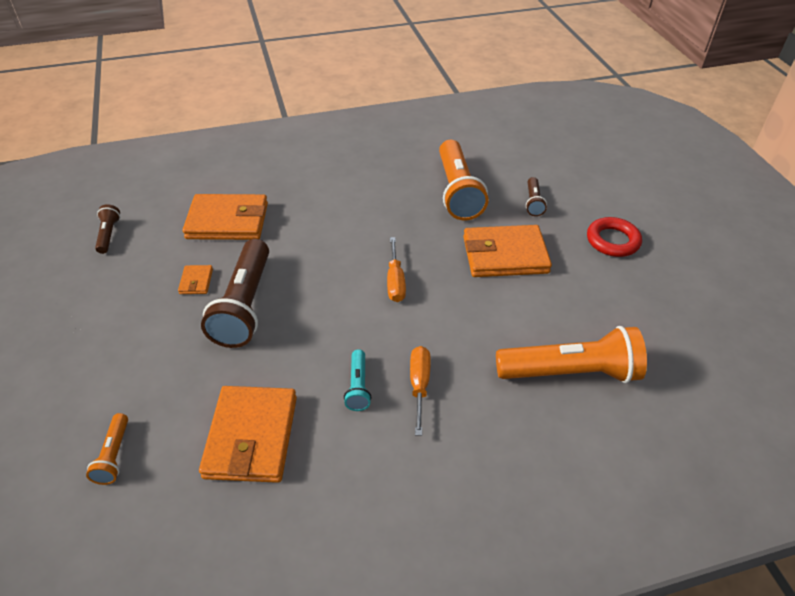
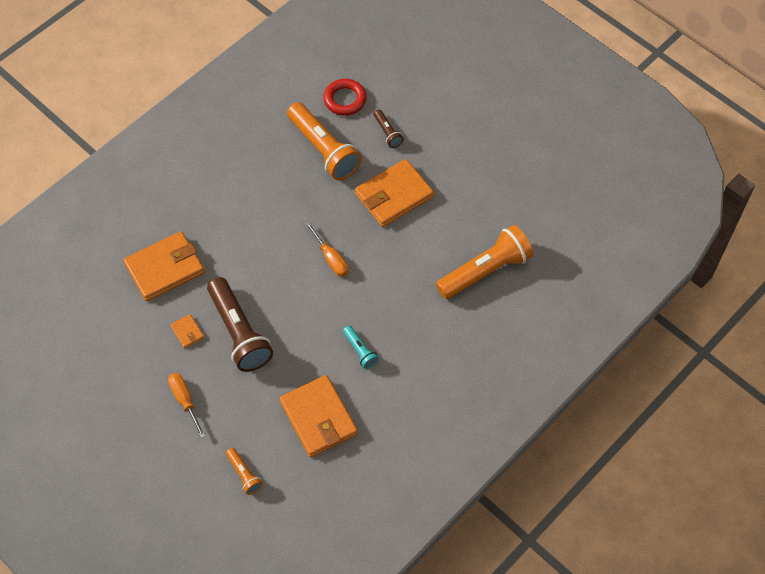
camera: 30 degrees left, 15 degrees up
brown flashlight [95,204,120,254] -> none
orange screwdriver [410,346,431,436] -> orange screwdriver moved to [168,373,206,438]
red ring [587,217,642,257] -> red ring moved to [323,79,367,116]

